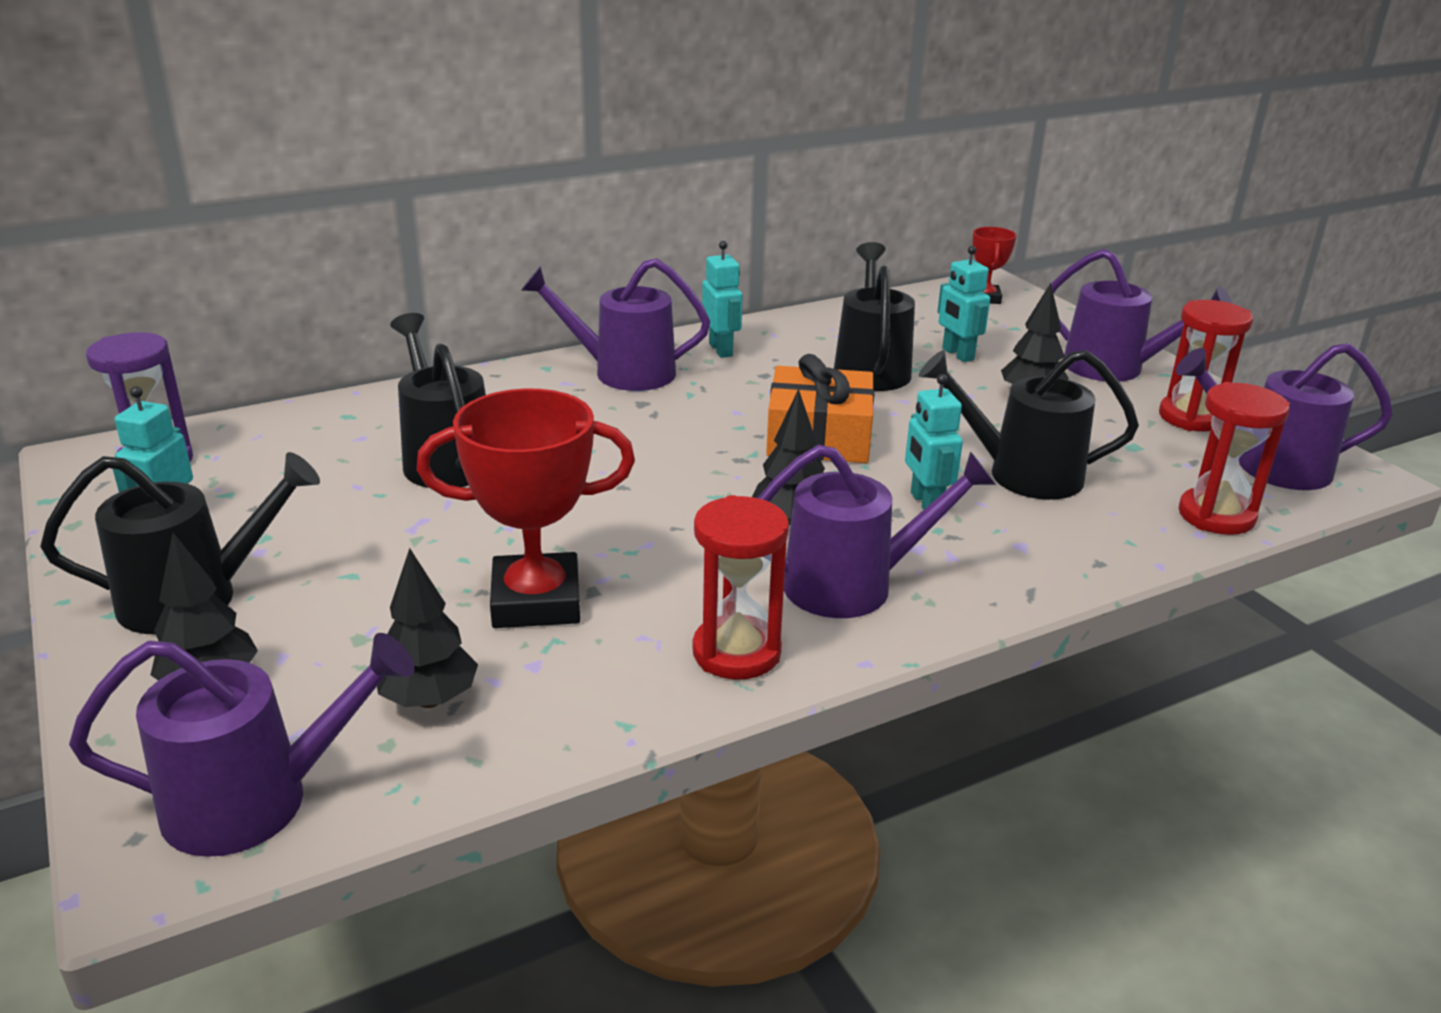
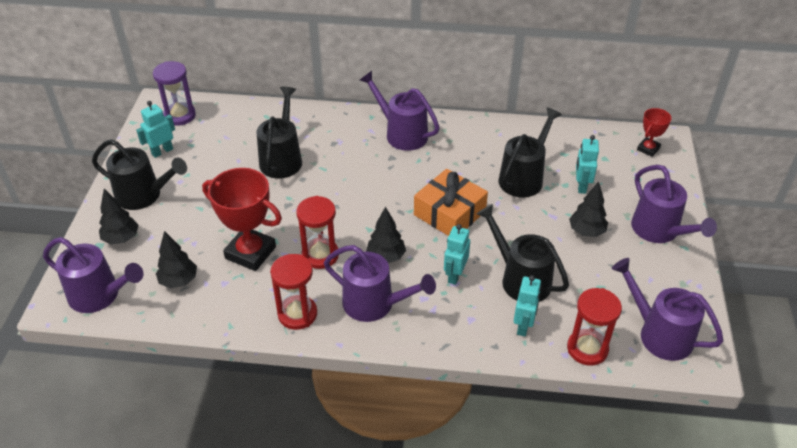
camera: 35 degrees right, 15 degrees up
turquoise robot [702,241,742,358] -> turquoise robot moved to [514,275,541,337]
red hourglass [1159,300,1253,431] -> red hourglass moved to [296,196,339,269]

